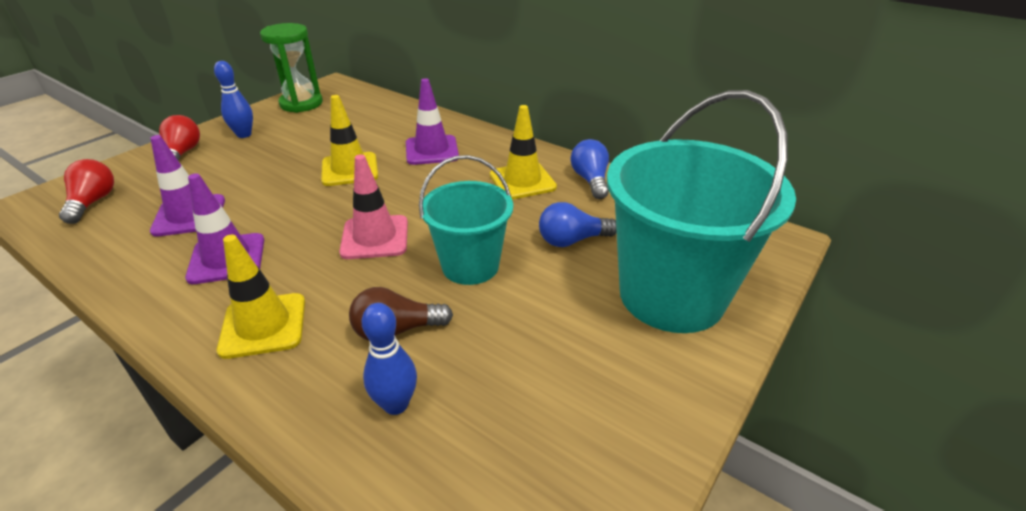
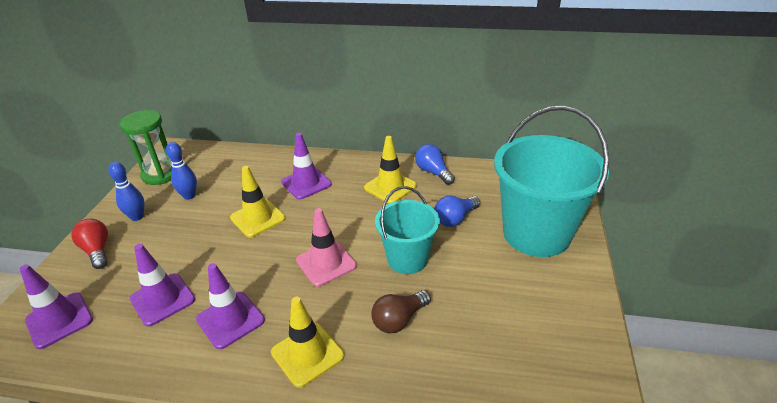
camera: 25 degrees left, 0 degrees up
red light bulb [59,159,114,224] -> purple traffic cone [20,264,93,349]
blue bowling pin [361,303,417,415] -> blue bowling pin moved to [166,142,197,200]

